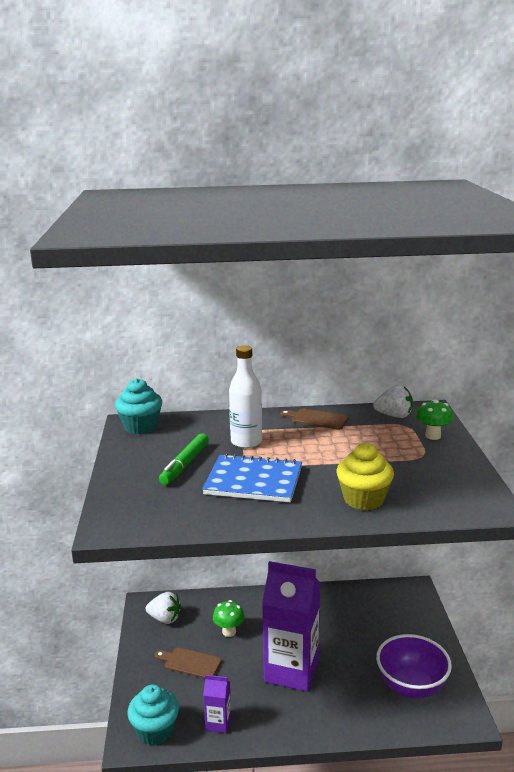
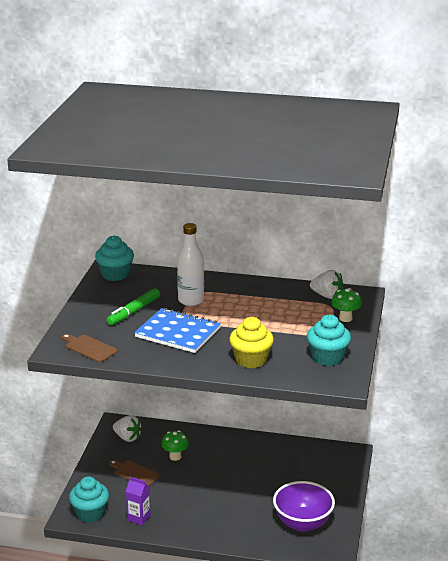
camera: 15 degrees right, 5 degrees up
purple carton [262,561,320,692] -> none
brown cutting board [280,409,349,430] -> brown cutting board moved to [61,334,117,362]
none -> turquoise cupcake [307,315,351,366]

